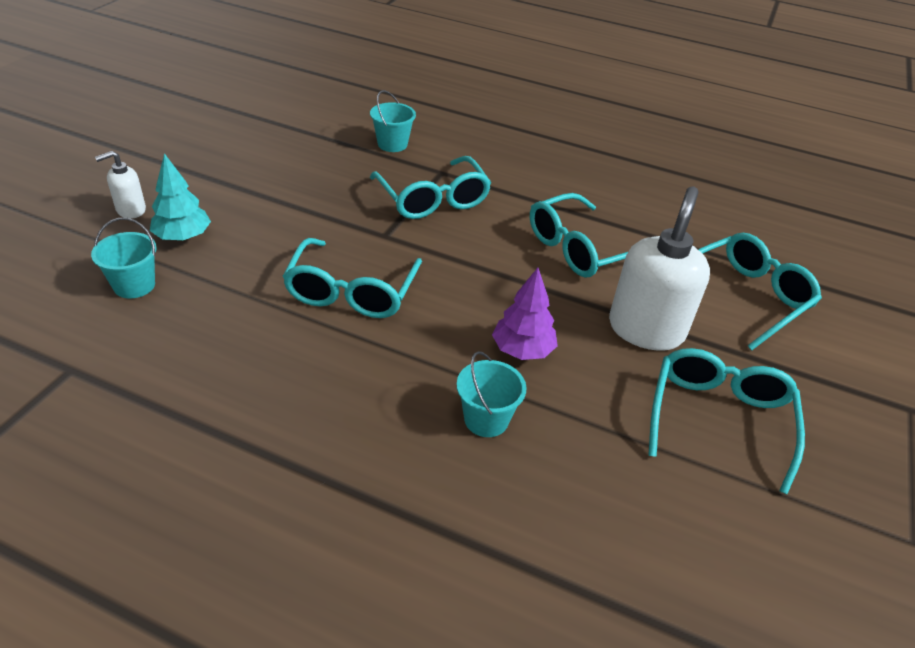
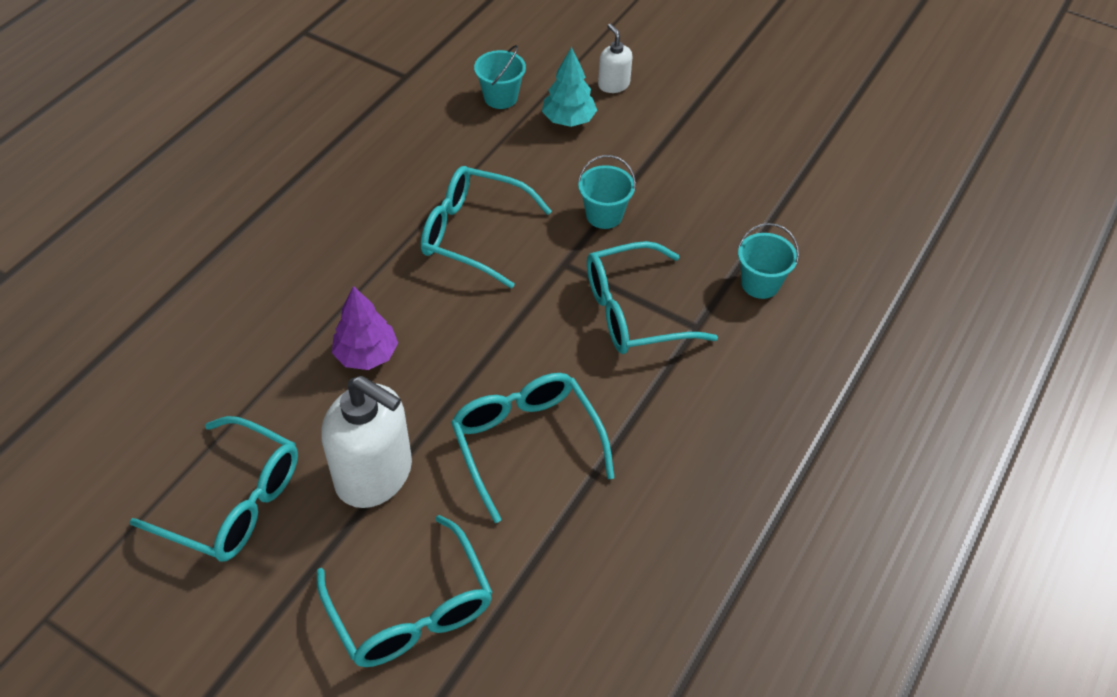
camera: 100 degrees right, 10 degrees up
turquoise bucket [457,351,527,437] -> turquoise bucket moved to [578,155,636,229]

